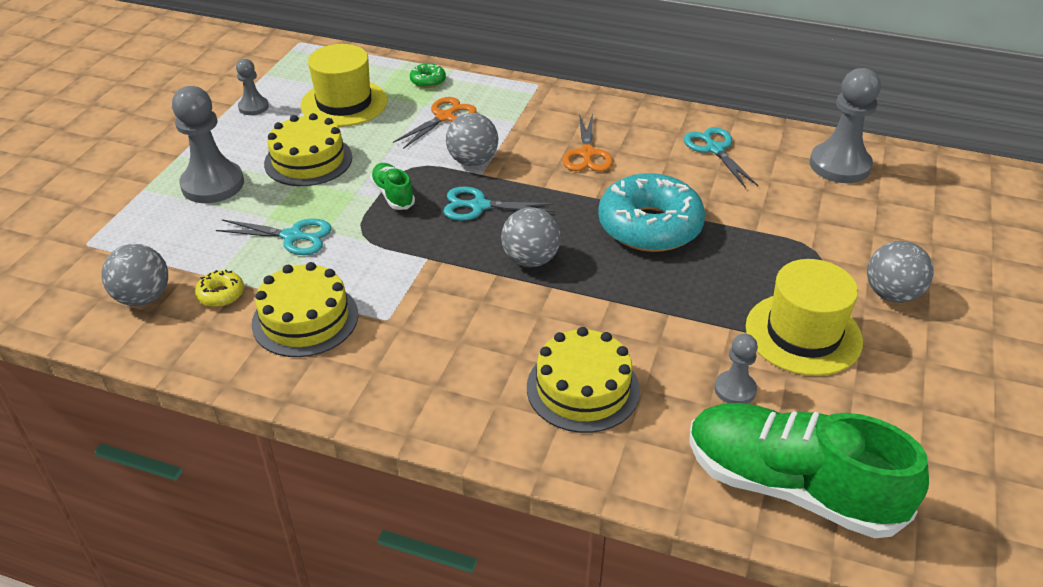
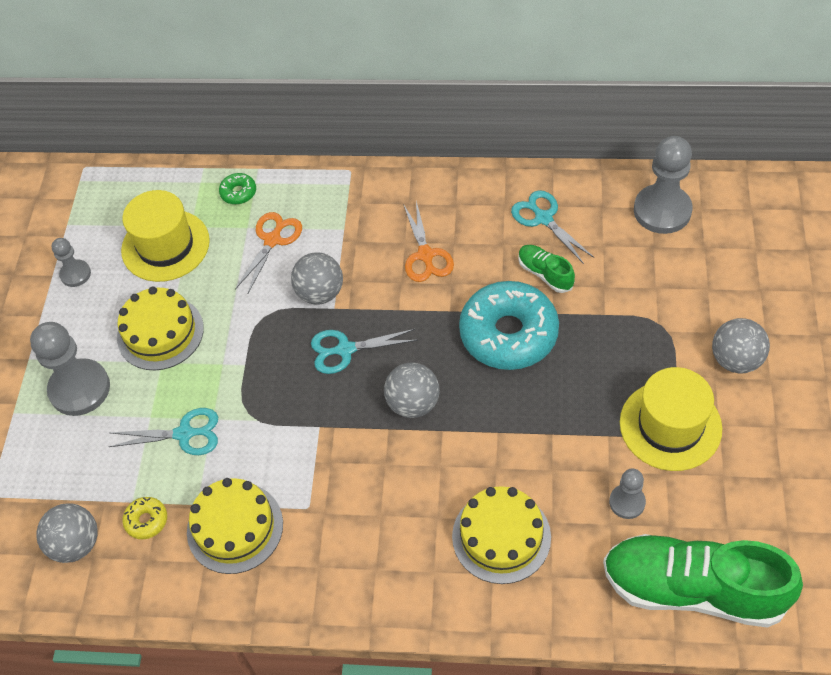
camera: 10 degrees left, 15 degrees up
green shoe [370,163,415,210] -> green shoe moved to [518,245,575,293]

